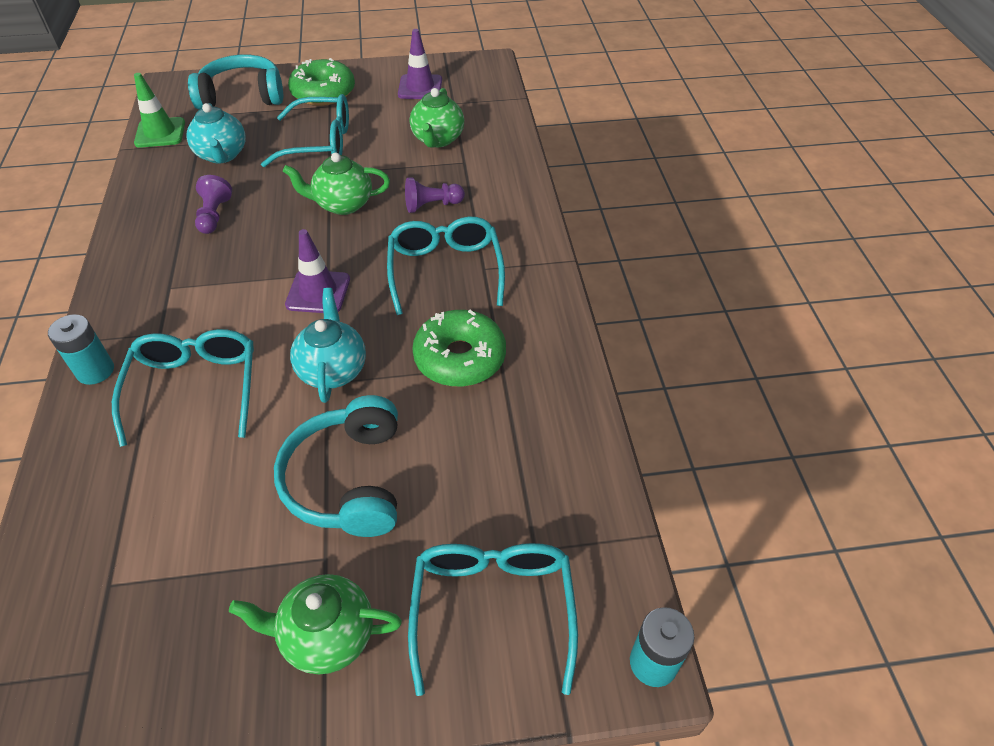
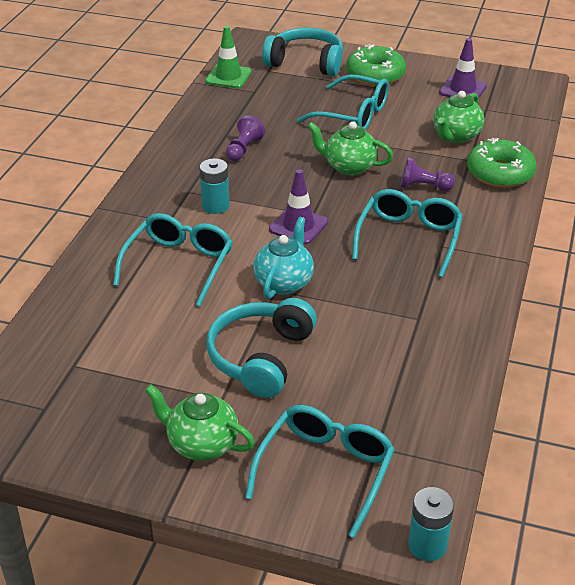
camera: 25 degrees right, 10 degrees down
turquoise battery [48,314,114,385] -> turquoise battery moved to [199,158,229,214]
turquoise teapot [186,103,246,163] -> none
green donut [412,310,506,387] -> green donut moved to [467,138,537,188]

